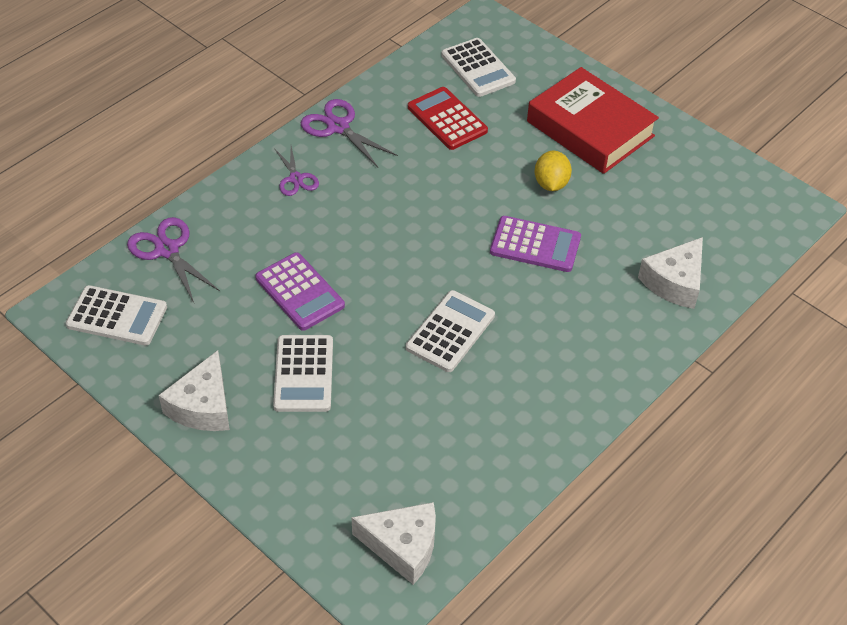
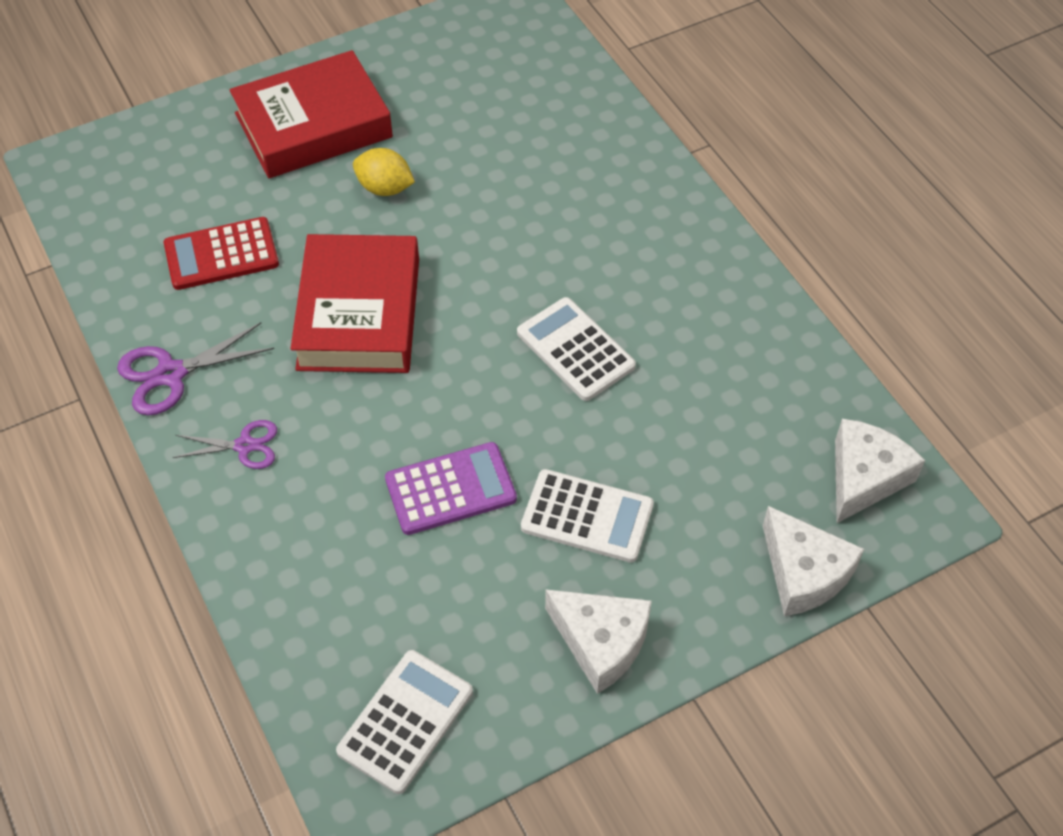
camera: 70 degrees left, 5 degrees up
purple scissors [127,217,220,303] -> none
white calculator [441,38,516,97] -> none
purple calculator [490,216,581,272] -> none
white cheese [638,237,703,309] -> white cheese moved to [763,506,864,616]
none -> red book [290,234,419,373]

